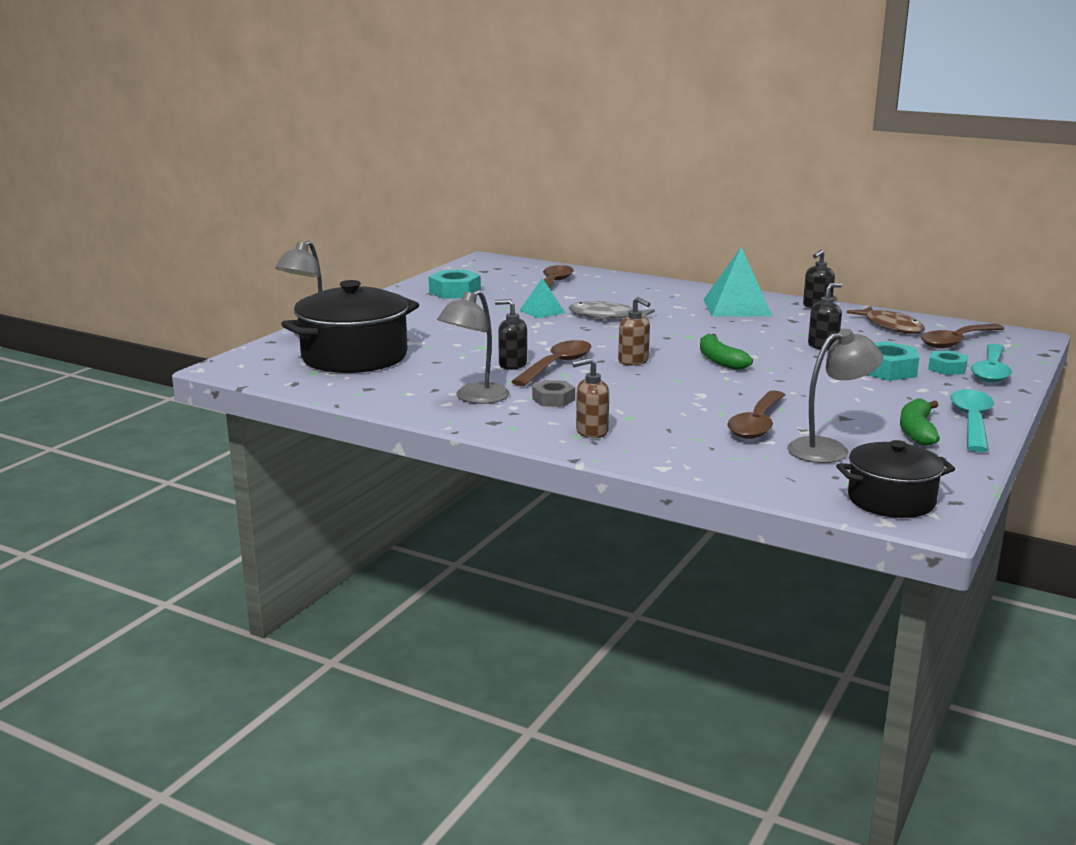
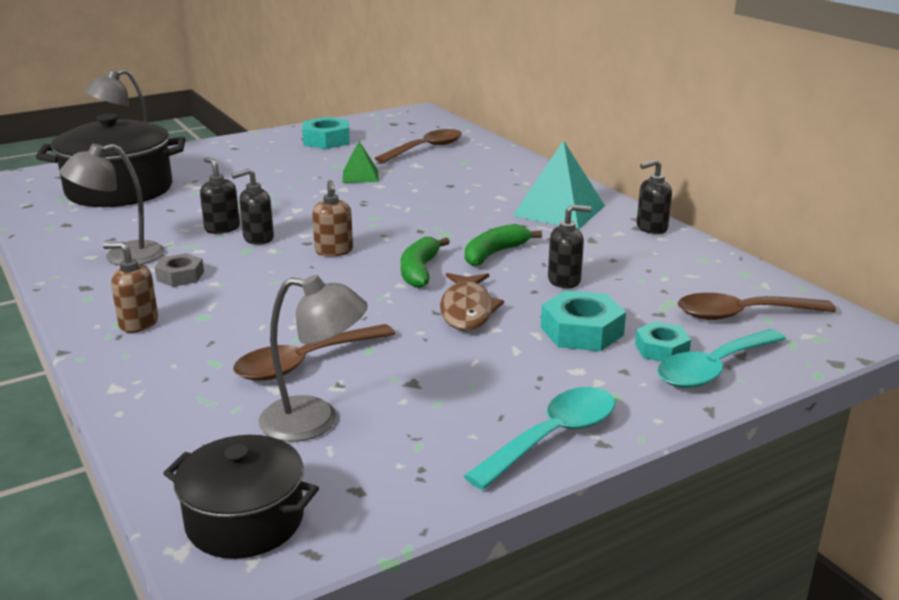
camera: 30 degrees right, 5 degrees up
brown spoon [511,340,591,386] -> black soap dispenser [231,168,274,245]
turquoise pyramid [519,278,565,318] -> green pyramid [342,141,379,183]
grey fish [569,301,655,321] -> none
brown fish [847,306,925,334] -> brown fish moved to [440,273,504,331]
green banana [900,398,940,446] -> green banana moved to [465,224,542,266]

